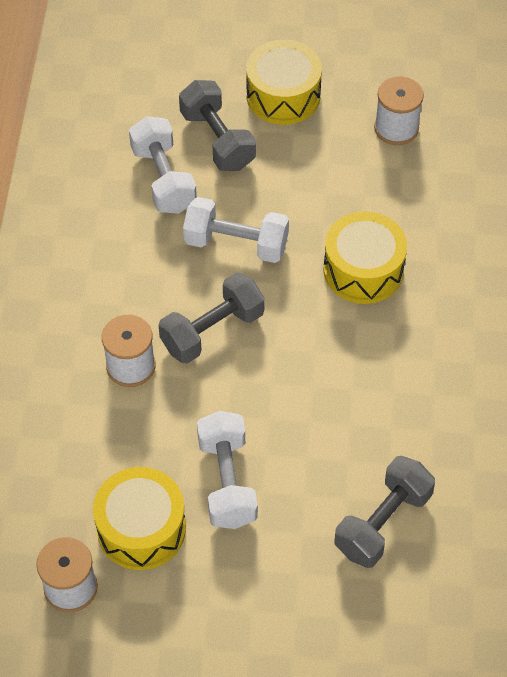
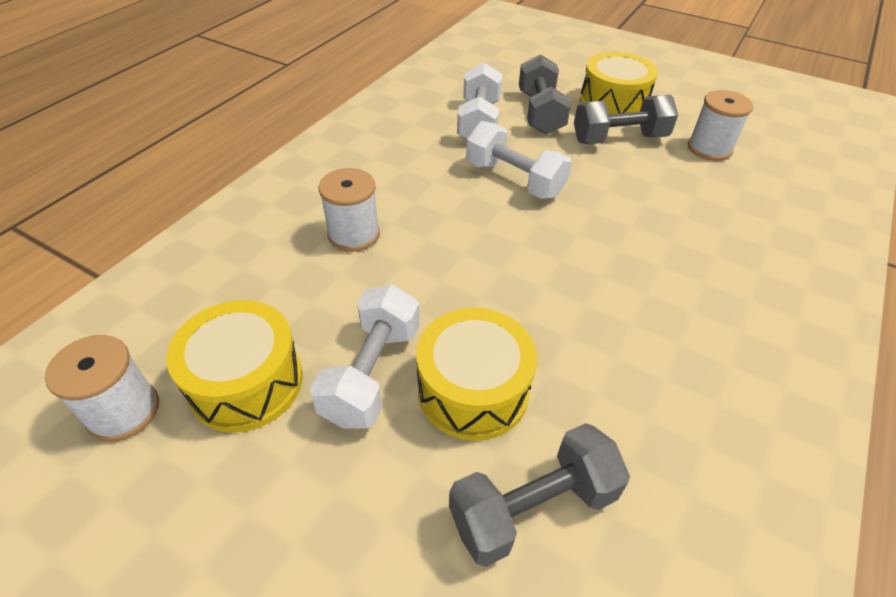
camera: 25 degrees right, 10 degrees down
grey dumbbell [159,272,265,364] -> grey dumbbell moved to [574,95,678,144]
yellow drum [323,211,407,304] -> yellow drum moved to [416,308,537,441]

